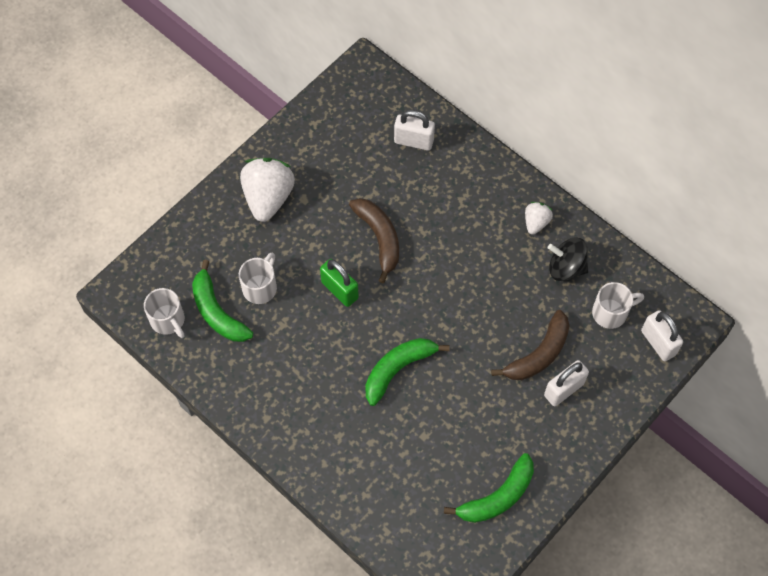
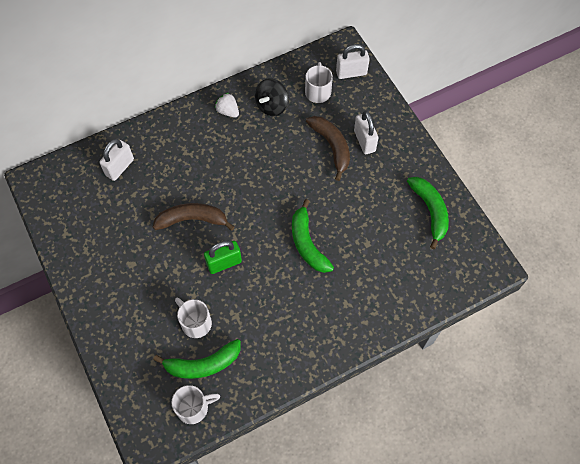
camera: 70 degrees left, 0 degrees up
white strawberry [240,158,295,222] -> none

